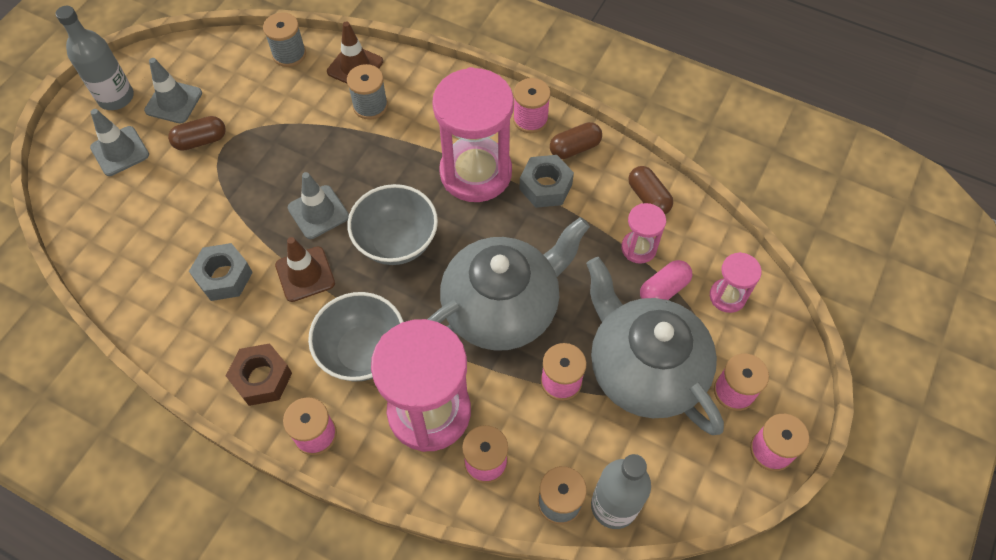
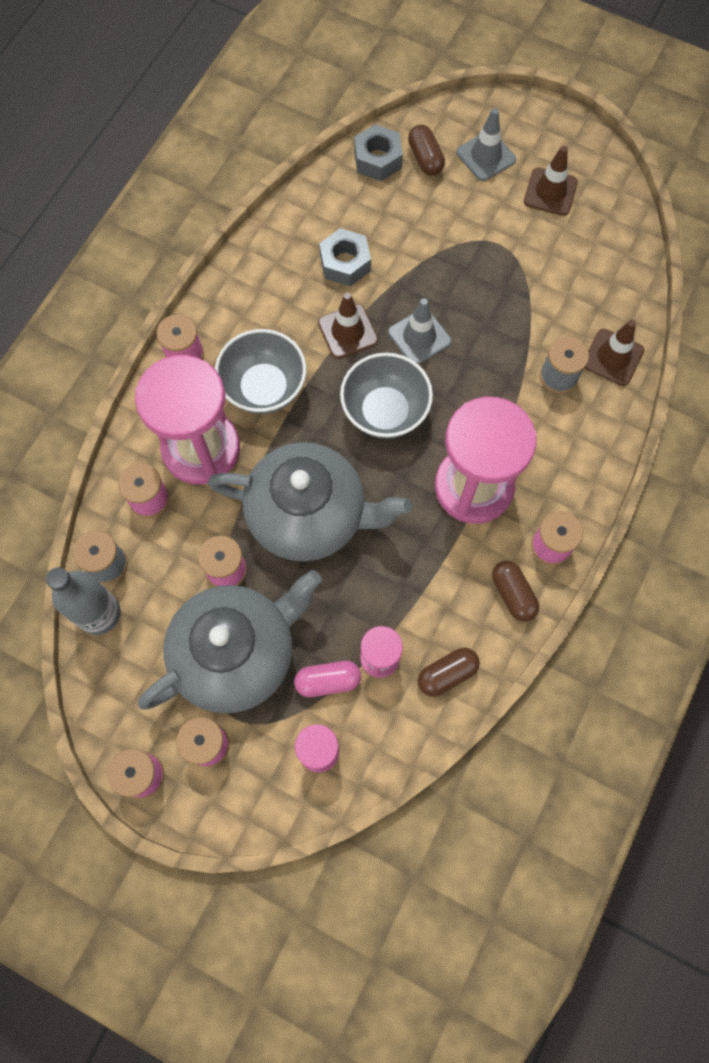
camera: 90 degrees right, 10 degrees up
grey bottle [56,6,134,110] -> none
grey traffic cone [144,58,202,124] -> brown traffic cone [524,146,578,216]
brown capsule [168,116,226,151] -> brown capsule moved to [408,125,445,176]
brown nut [226,343,292,406] -> none
grey spool [263,12,306,67] -> none
grey teapot [427,217,590,351] -> grey teapot turned 45 degrees counterclockwise [208,442,412,561]
grey nut [519,155,574,208] -> grey nut moved to [354,124,403,181]
pink capsule [640,260,692,300] -> pink capsule turned 60 degrees counterclockwise [294,661,361,697]

